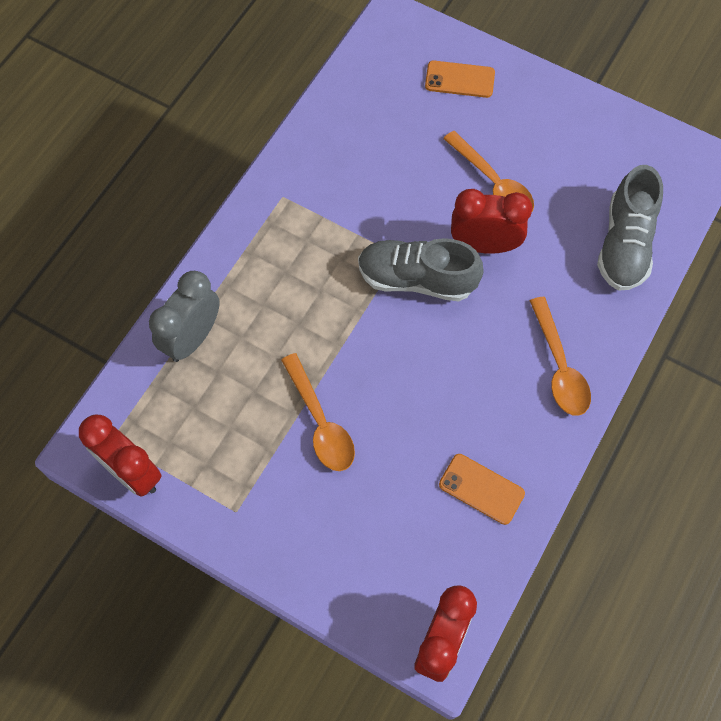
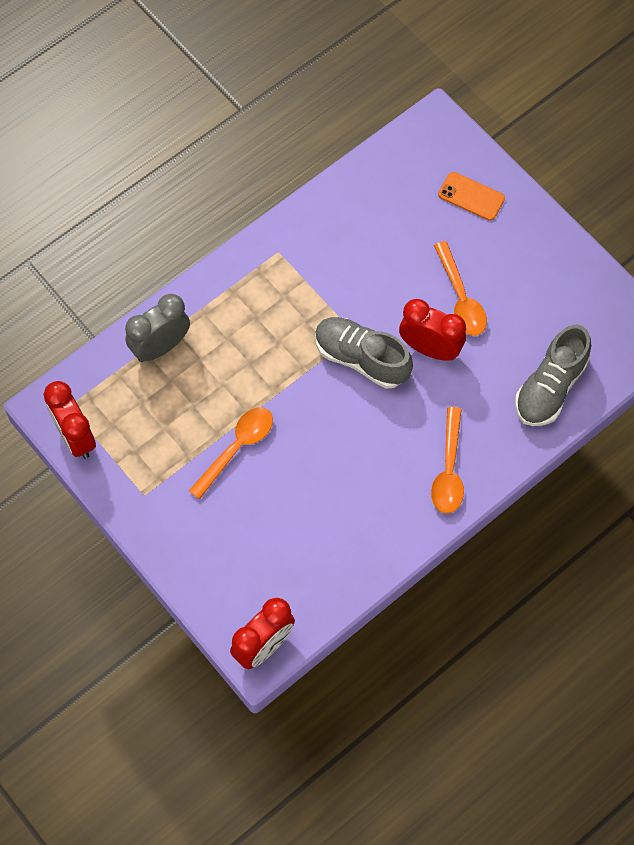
camera: 20 degrees right, 0 degrees up
orange spoon [281,353,355,471] -> orange spoon turned 135 degrees counterclockwise [189,407,273,500]
orange phone [439,454,525,525] -> none

